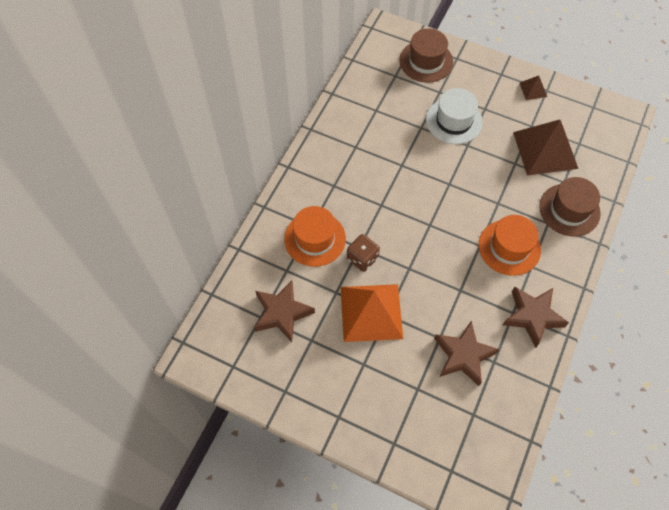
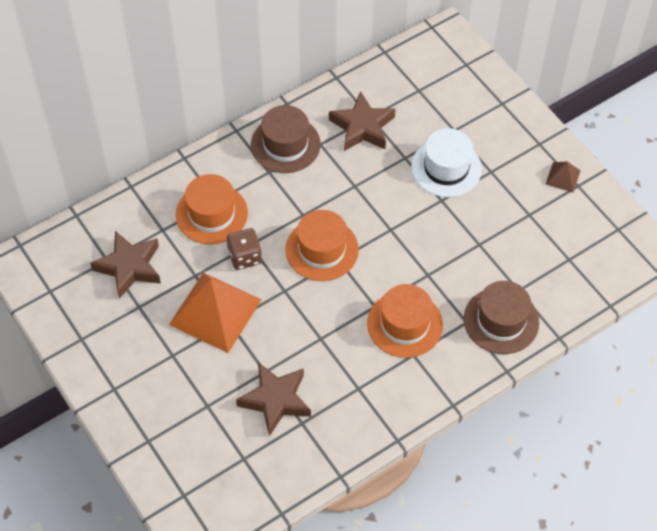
camera: 30 degrees right, 5 degrees down
brown hat [399,28,453,83] -> brown hat moved to [251,105,321,173]
brown star [503,287,569,348] -> brown star moved to [329,91,395,151]
brown pyramid [513,120,578,176] -> none
none -> orange hat [285,210,359,281]

